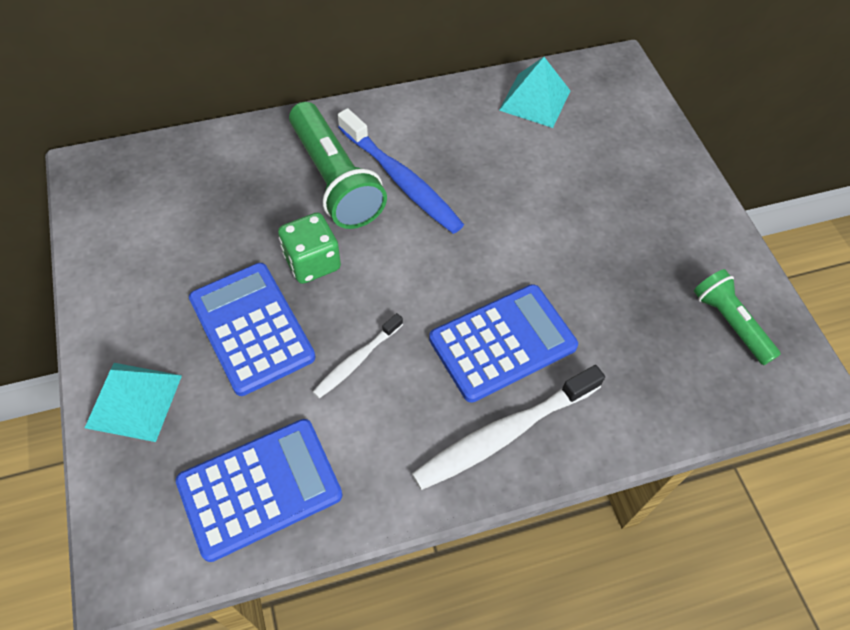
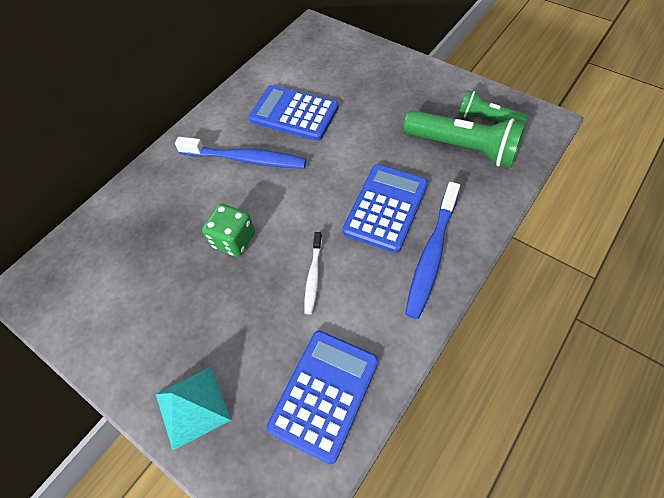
camera: 30 degrees left, 0 degrees up
blue calculator [189,263,316,396] -> blue calculator moved to [249,85,339,141]
green flashlight [289,102,387,229] -> green flashlight moved to [403,110,526,168]
white toothbrush [412,365,605,490] -> blue toothbrush [405,182,460,319]
turquoise pyramid [499,57,570,128] -> none

